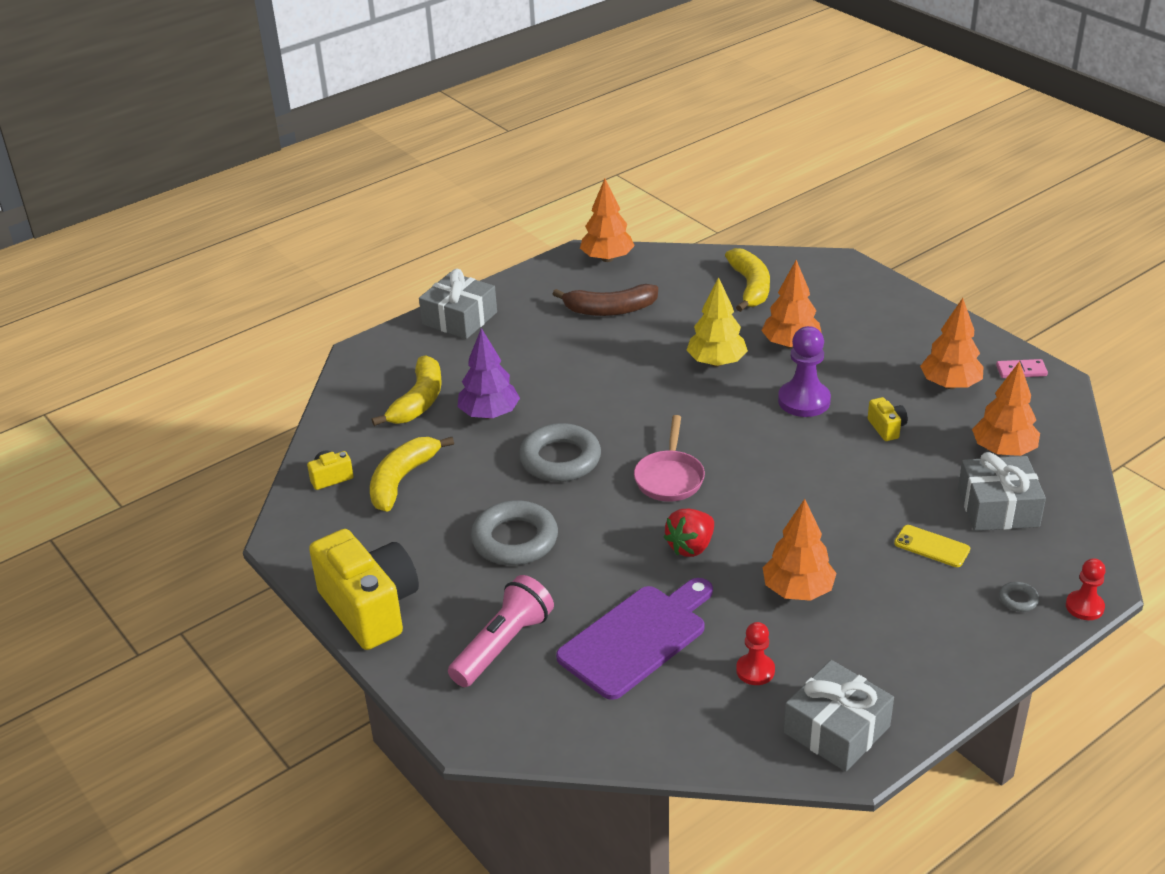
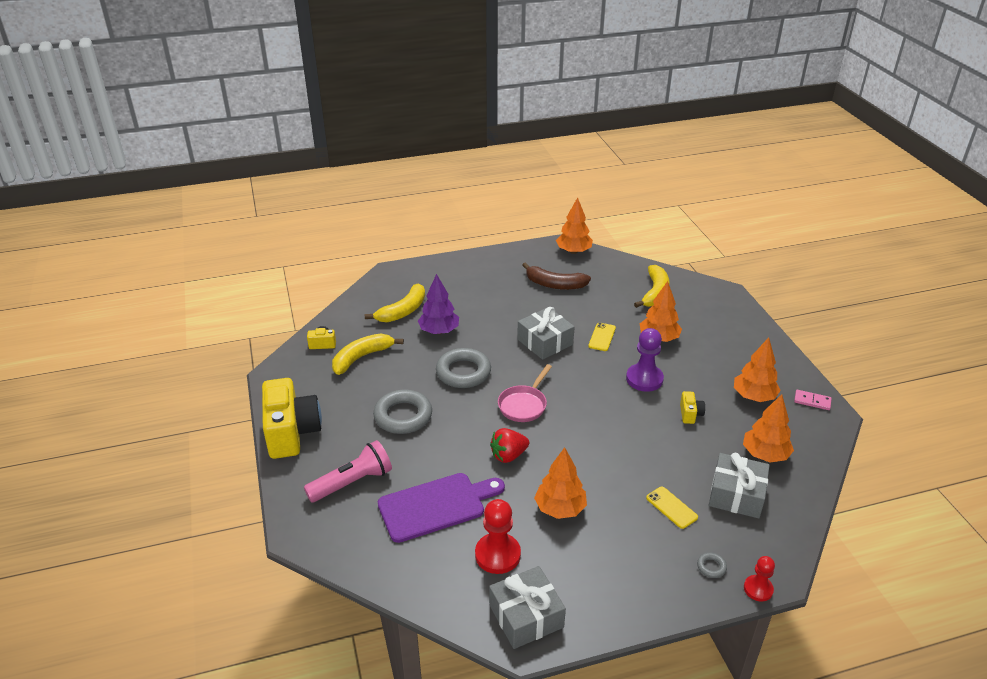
camera: 20 degrees right, 0 degrees up
grey gift [419,269,497,339] -> grey gift moved to [517,307,575,360]
yellow tree [686,277,748,367] -> yellow phone [588,322,616,351]
red pawn [736,622,775,685] -> red pawn [475,499,521,574], size x1.66

